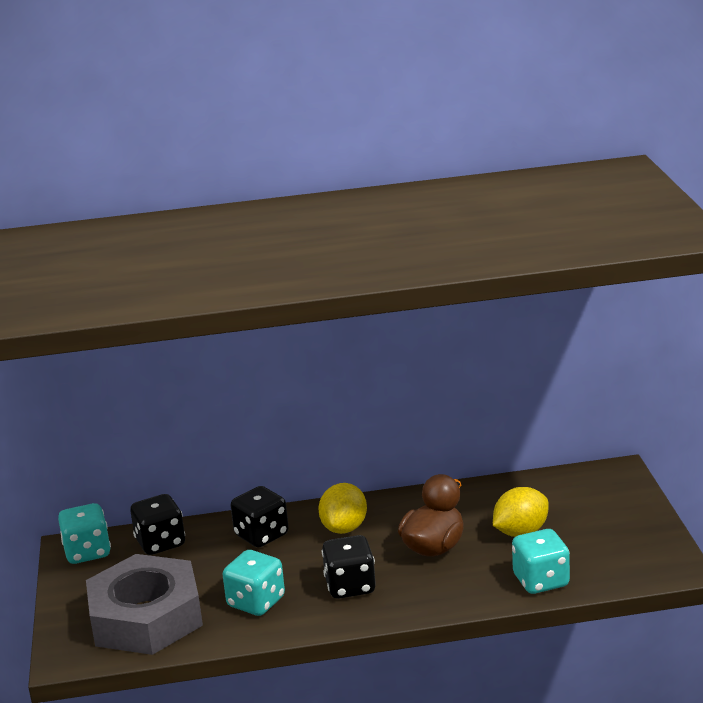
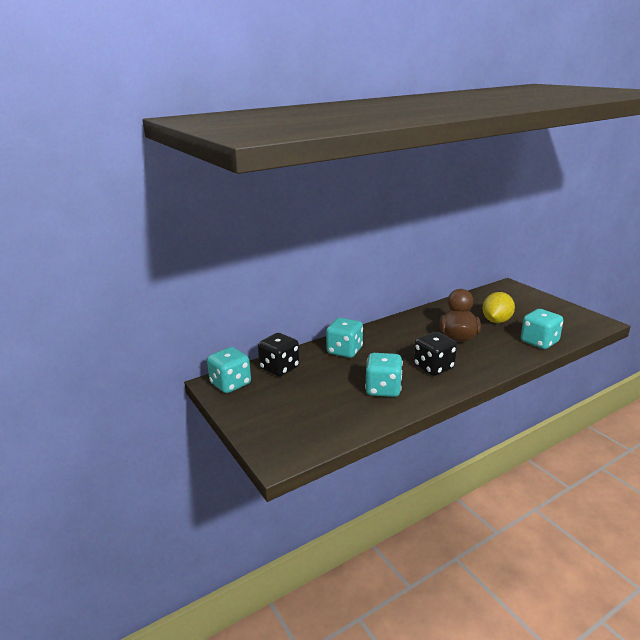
camera: 25 degrees left, 0 degrees up
grey nut [86,554,203,655] -> none
black dice [231,486,289,548] -> turquoise dice [326,318,363,358]
yellow lemon [318,483,367,534] -> none

